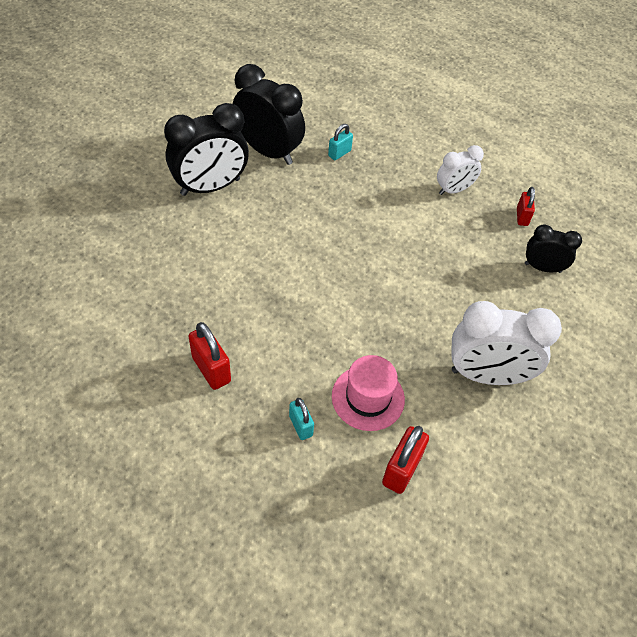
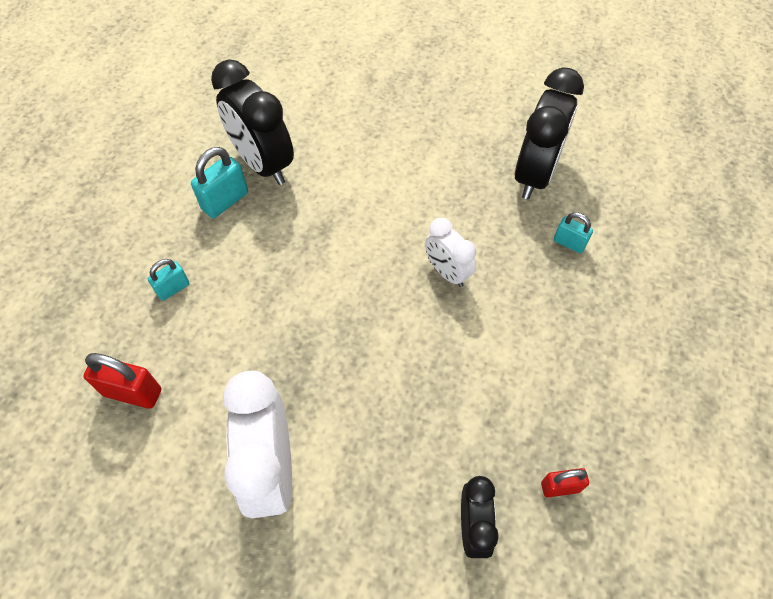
camera: 80 degrees right, 5 degrees up
black clock [164,103,249,196] -> black clock moved to [211,59,294,185]
red padlock [188,322,231,390] -> turquoise padlock [191,147,248,218]
pink hat [332,355,405,431] -> none
white clock [437,145,484,195] -> white clock moved to [425,218,476,287]

